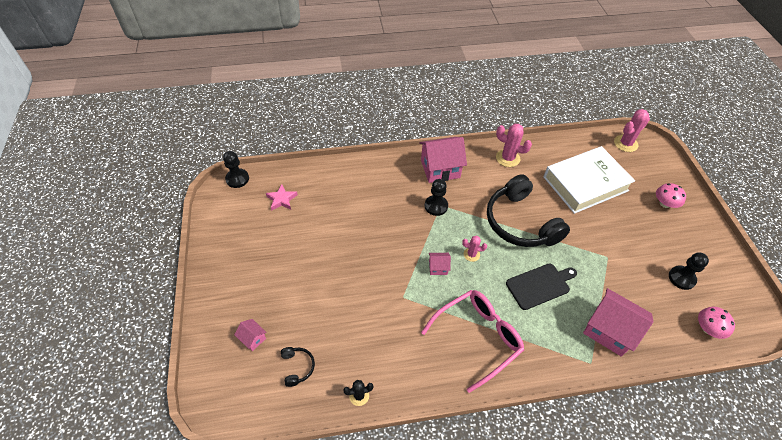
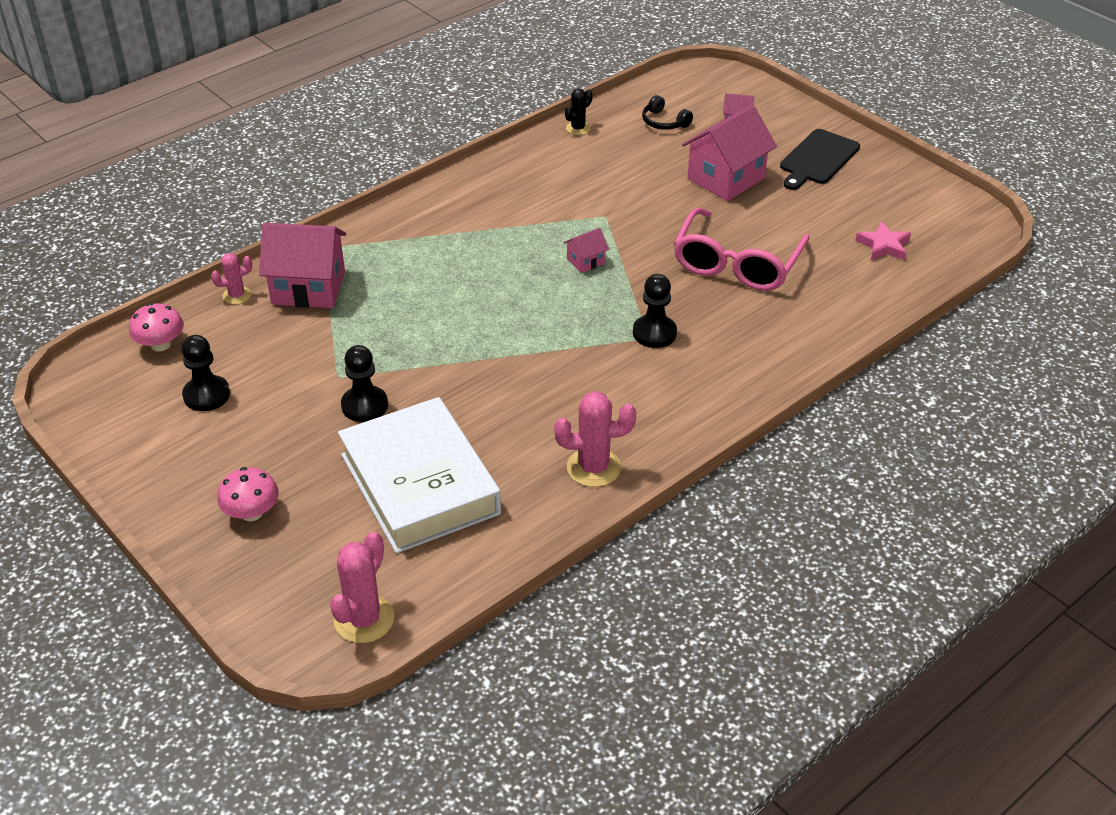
camera: 150 degrees right, 10 degrees down
black pawn [223,151,249,188] -> black pawn moved to [341,345,388,422]
pink house [419,137,467,183] -> pink house moved to [682,105,777,201]
pink glasses [421,290,524,393] -> pink glasses moved to [674,208,810,291]
pink cactus [462,236,487,262] -> pink cactus moved to [211,253,252,305]
black headphones [487,174,570,247] -> none
black cutting board [506,263,577,310] -> black cutting board moved to [780,129,860,190]
white book [544,146,635,214] -> white book turned 60 degrees counterclockwise [338,397,501,553]

